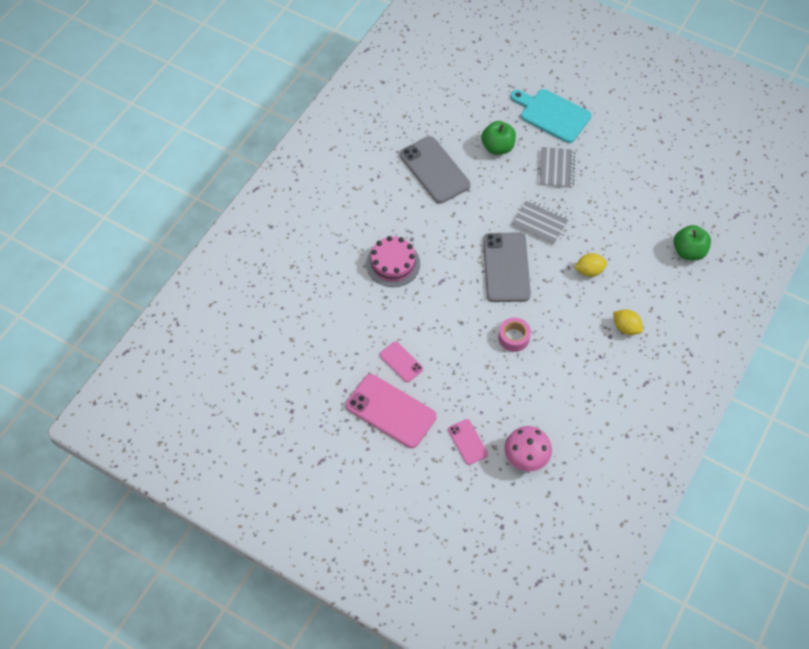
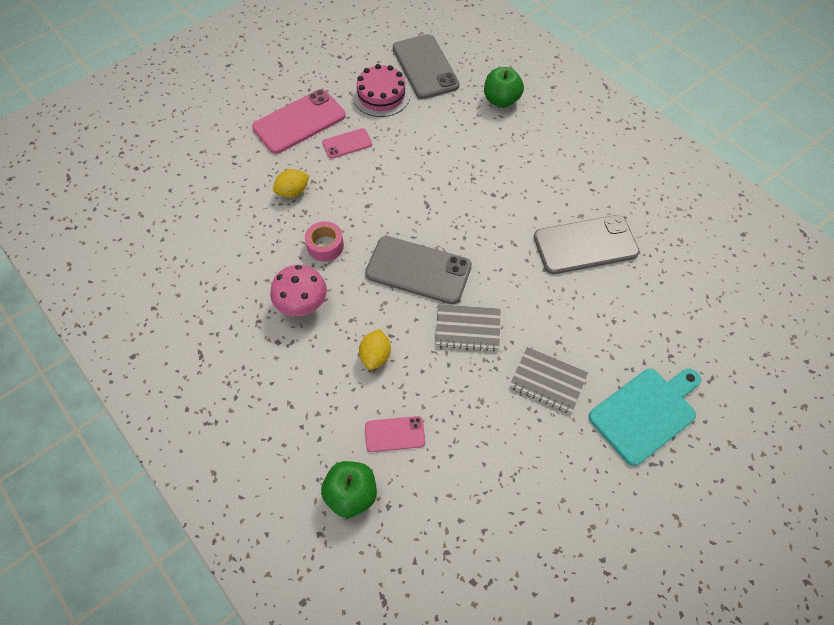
camera: 110 degrees right, 0 degrees up
pink cake [366,236,420,287] -> pink cake moved to [353,64,410,117]
pink phone [448,419,488,465] -> pink phone moved to [365,416,425,452]
green apple [481,121,516,155] -> green apple moved to [484,67,524,108]
pink mushroom [504,426,552,471] -> pink mushroom moved to [270,265,327,316]
grey notebook [512,200,569,245] -> grey notebook turned 45 degrees clockwise [435,304,500,351]
yellow lemon [613,309,643,335] -> yellow lemon moved to [273,169,309,198]
none -> grey phone [393,34,460,99]

